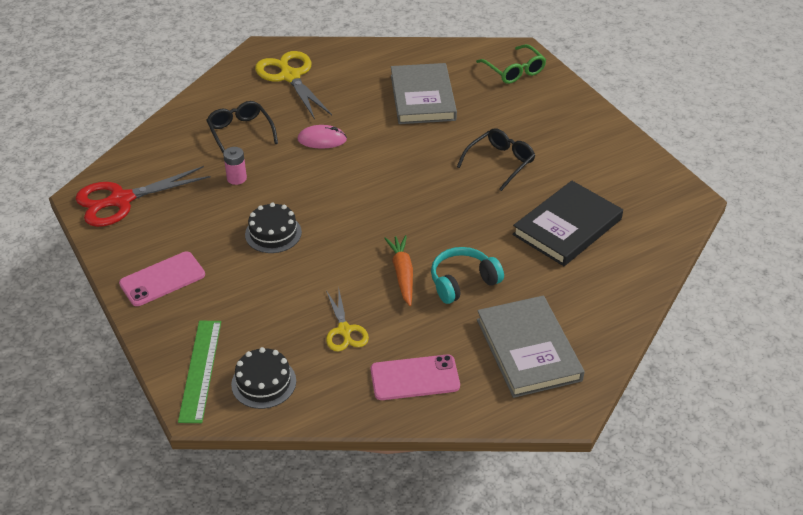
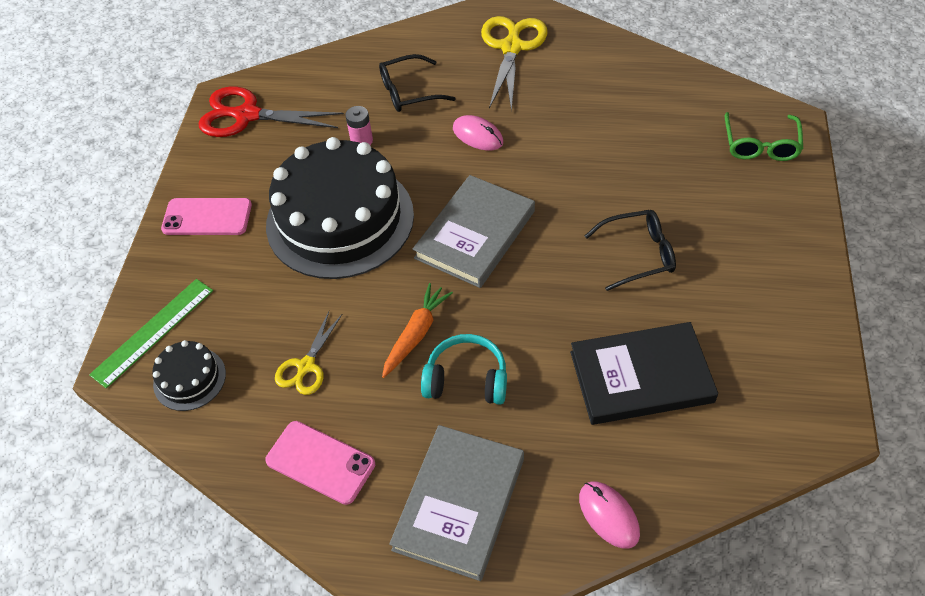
camera: 40 degrees right, 10 degrees up
black glasses [206,101,278,153] -> black glasses turned 120 degrees counterclockwise [379,54,456,112]
black cake [245,203,302,253] -> black cake [266,137,414,279], size x2.30
grey book [391,63,457,124] -> grey book moved to [413,175,535,288]
none -> pink mouse [579,481,640,549]

